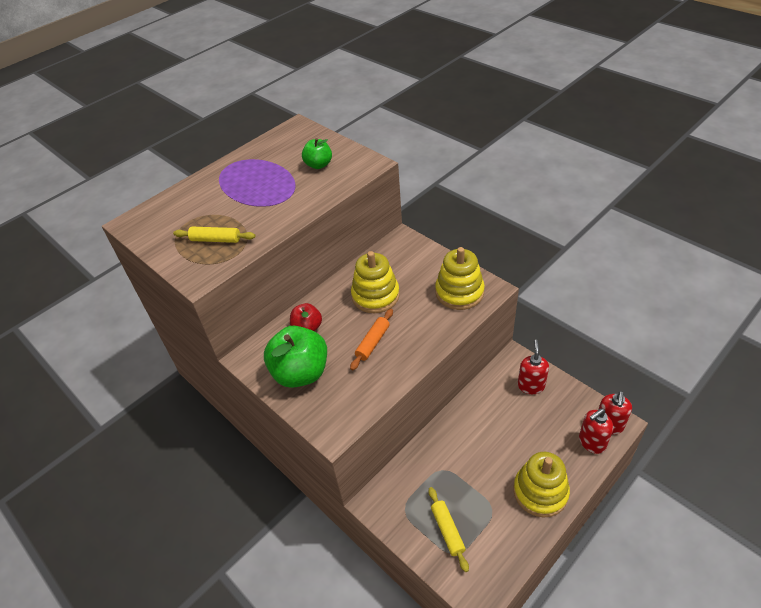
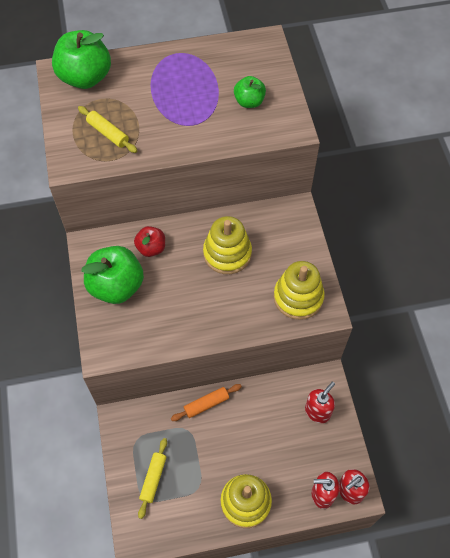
camera: 30 degrees right, 15 degrees up
orange rolling pin [350,309,393,371] -> orange rolling pin moved to [171,384,242,421]
none -> green apple [52,30,111,89]

